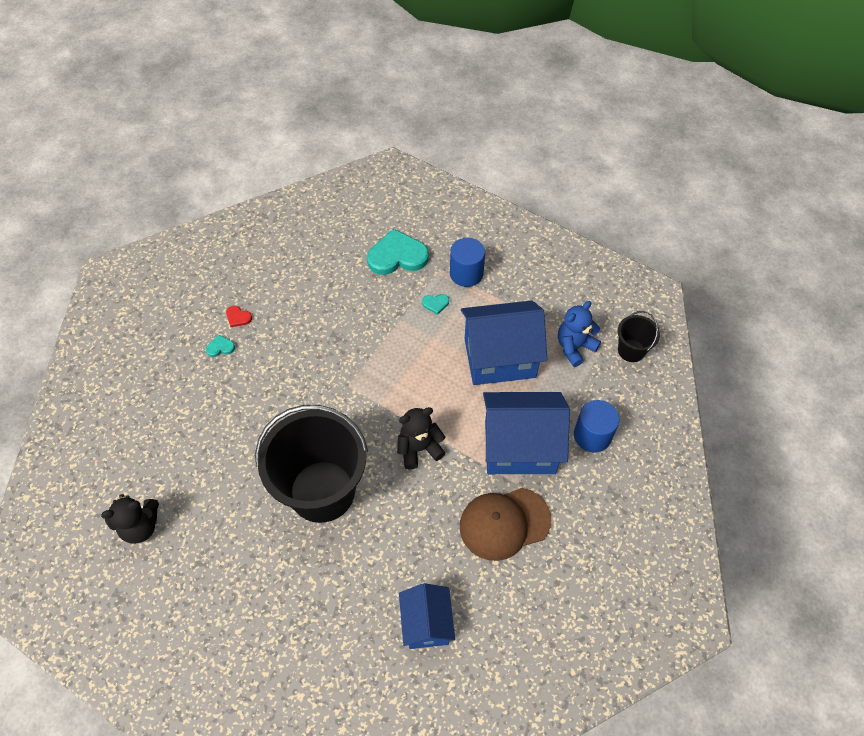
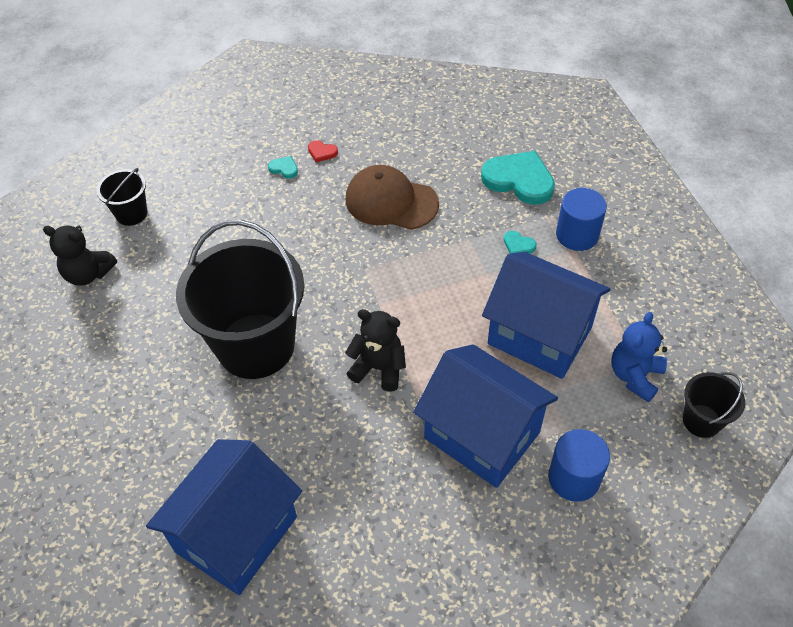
camera: 40 degrees right, 5 degrees down
red heart [226,306,252,327] -> red heart turned 45 degrees counterclockwise [308,140,338,162]
blue house [399,583,455,649] -> blue house [146,439,302,595], size x1.68
brown cap [460,488,551,561] -> brown cap moved to [346,165,439,230]
blue teddy bear [558,301,601,367] -> blue teddy bear turned 60 degrees counterclockwise [611,312,667,402]
none -> black bucket [96,168,147,226]

